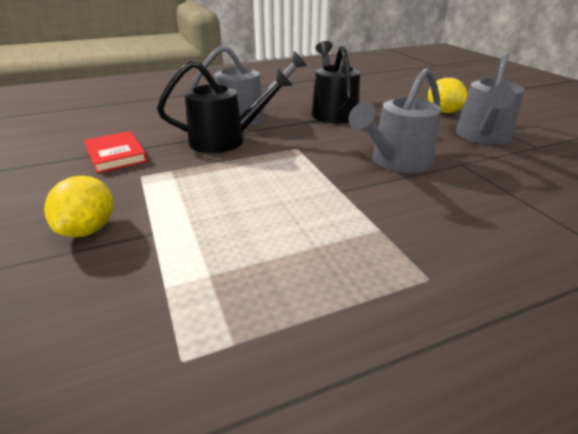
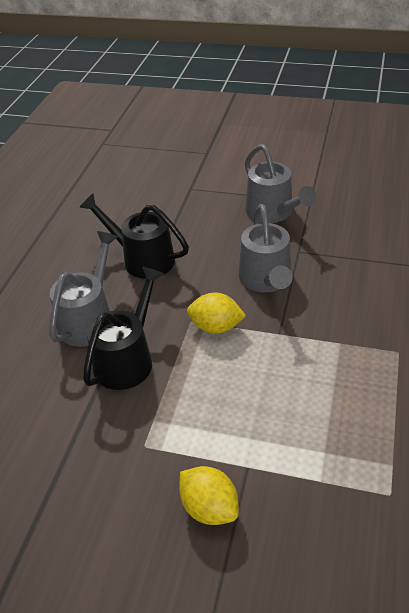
camera: 50 degrees left, 10 degrees up
red book [84,131,148,173] -> none
yellow lemon [428,78,468,113] -> yellow lemon moved to [187,292,246,334]

